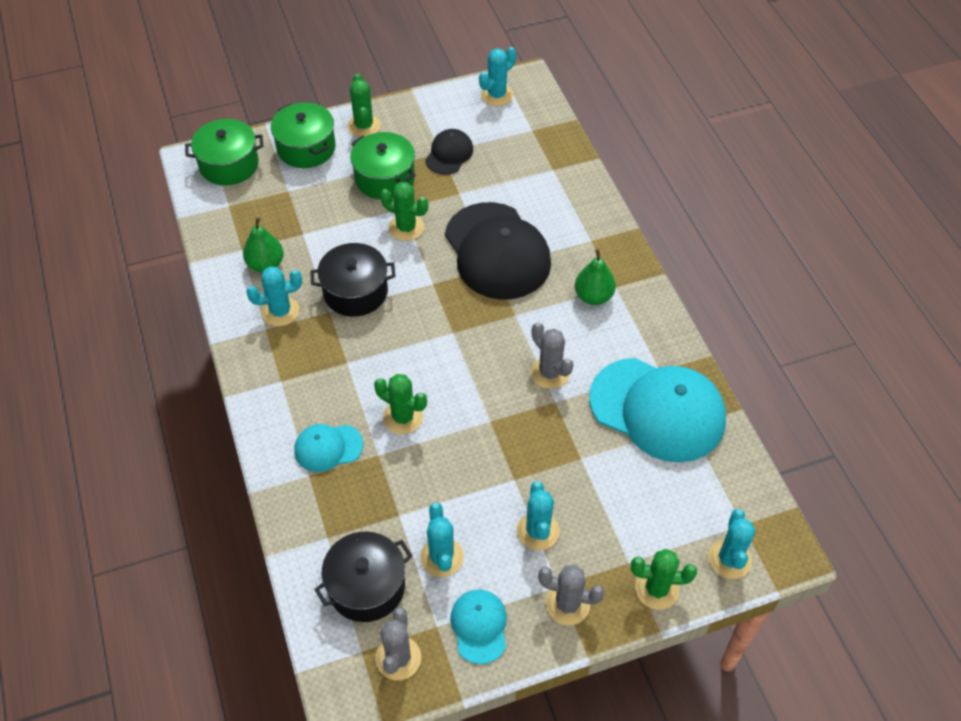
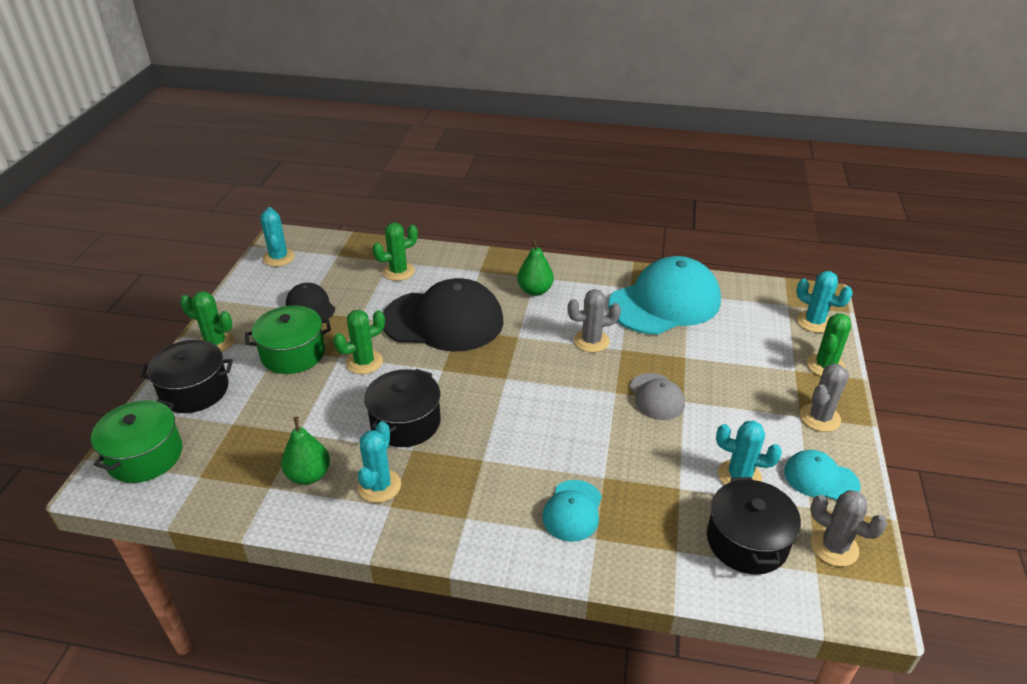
camera: 60 degrees left, 15 degrees down
green pot [271,102,336,168] -> black pot [140,340,233,413]
green cactus [374,374,427,434] -> green cactus moved to [373,223,418,281]
turquoise cactus [517,481,560,550] -> none
none -> grey cap [630,373,685,420]

